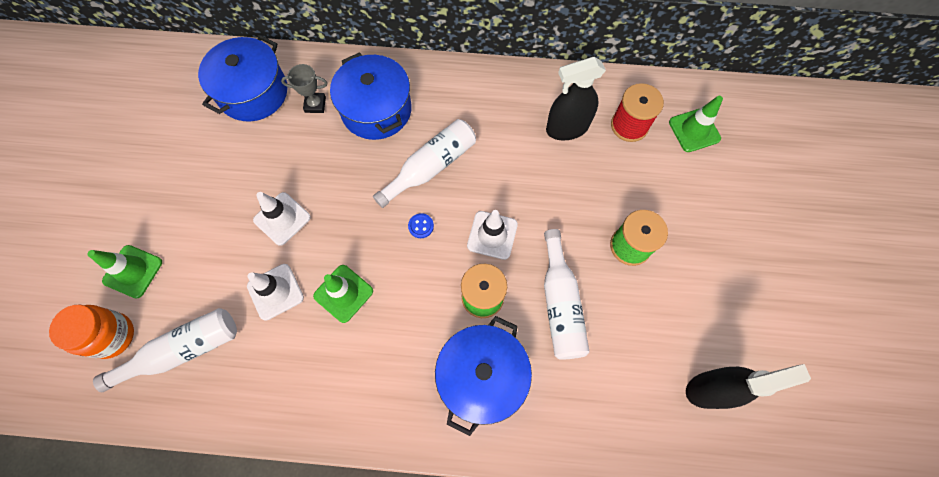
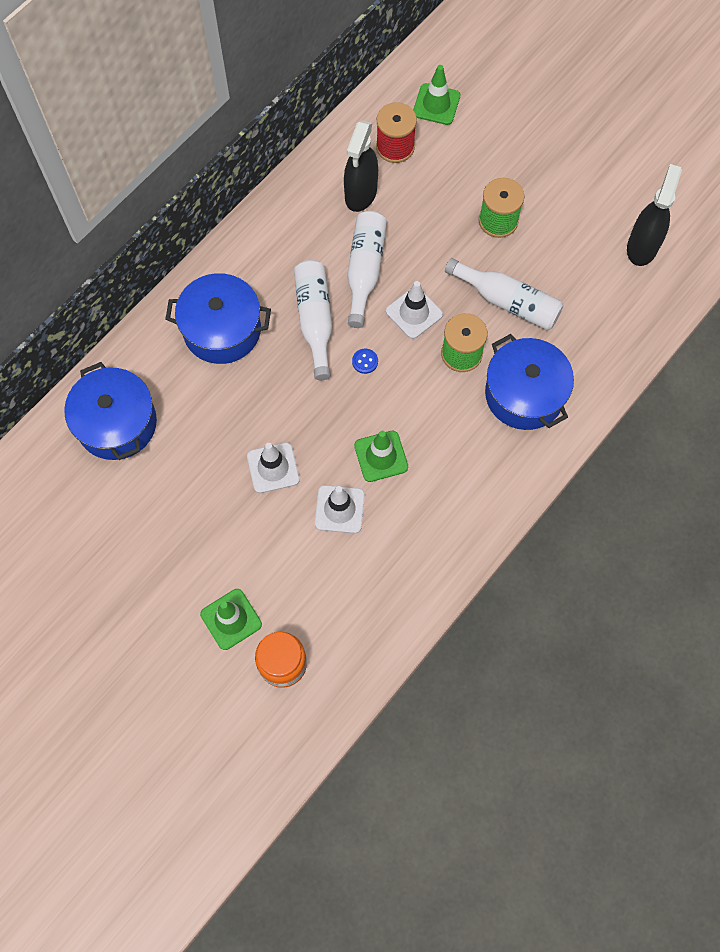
camera: 55 degrees left, 0 degrees up
white bottle [93,308,237,392] -> white bottle moved to [347,211,387,328]
grey trophy [281,64,327,113] -> none

